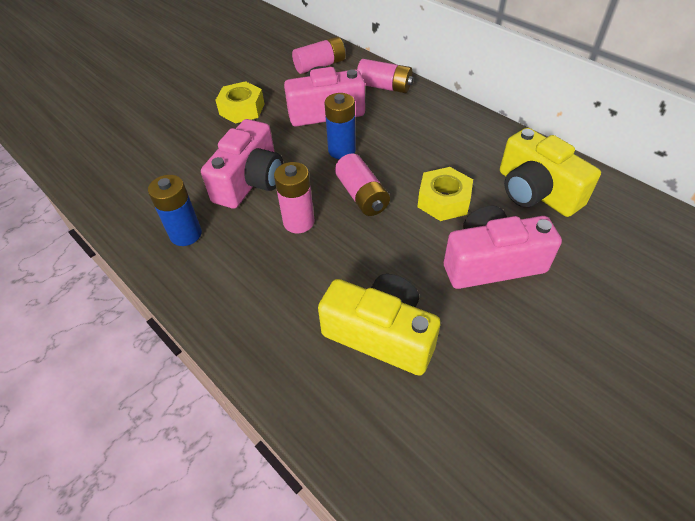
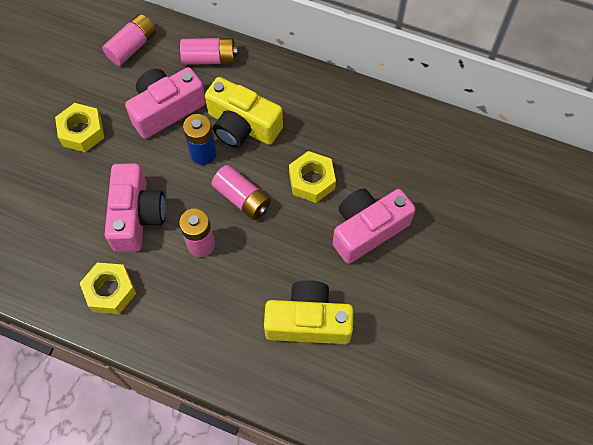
camera: 25 degrees left, 15 degrees up
blue battery [148,175,202,246] -> yellow nut [80,262,136,314]
yellow camera [500,128,601,217] -> yellow camera moved to [205,77,283,148]

